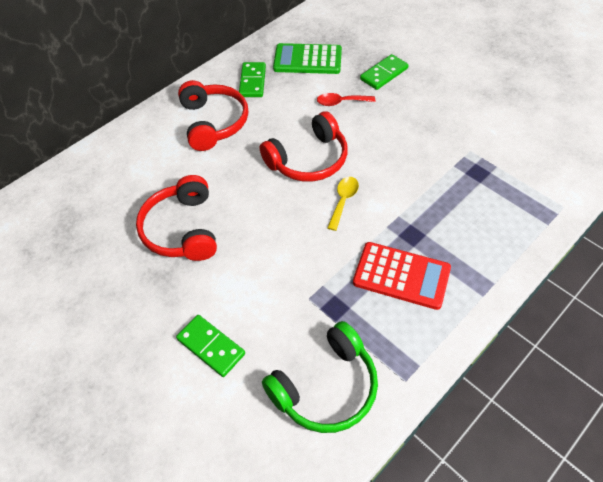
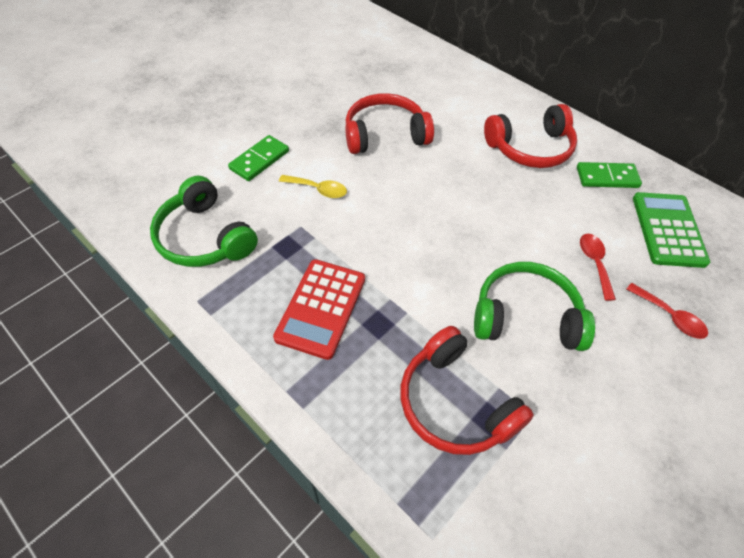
camera: 85 degrees right, 0 degrees up
red headphones [260,111,347,182] -> red headphones moved to [401,326,534,455]
yellow spoon [327,177,359,231] -> yellow spoon moved to [279,175,347,198]
green domino [360,54,408,90] -> red spoon [627,283,708,339]
none -> green headphones [474,262,595,351]

